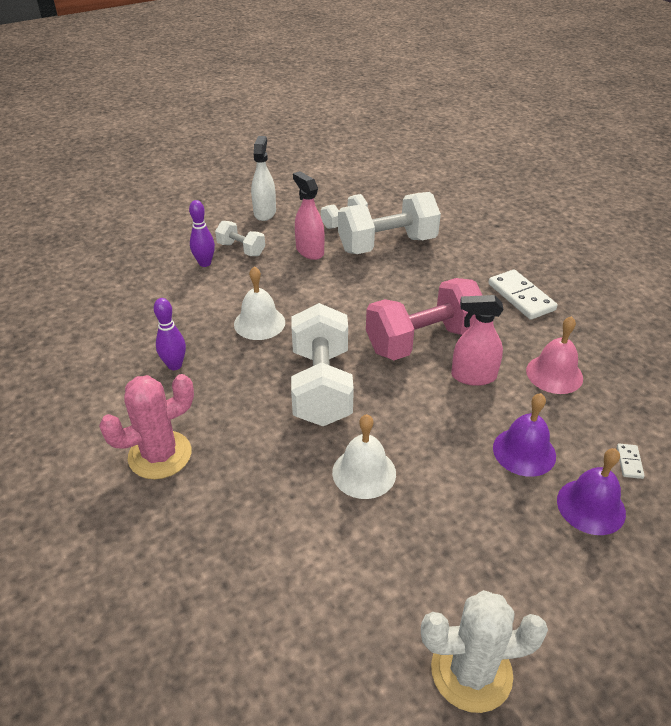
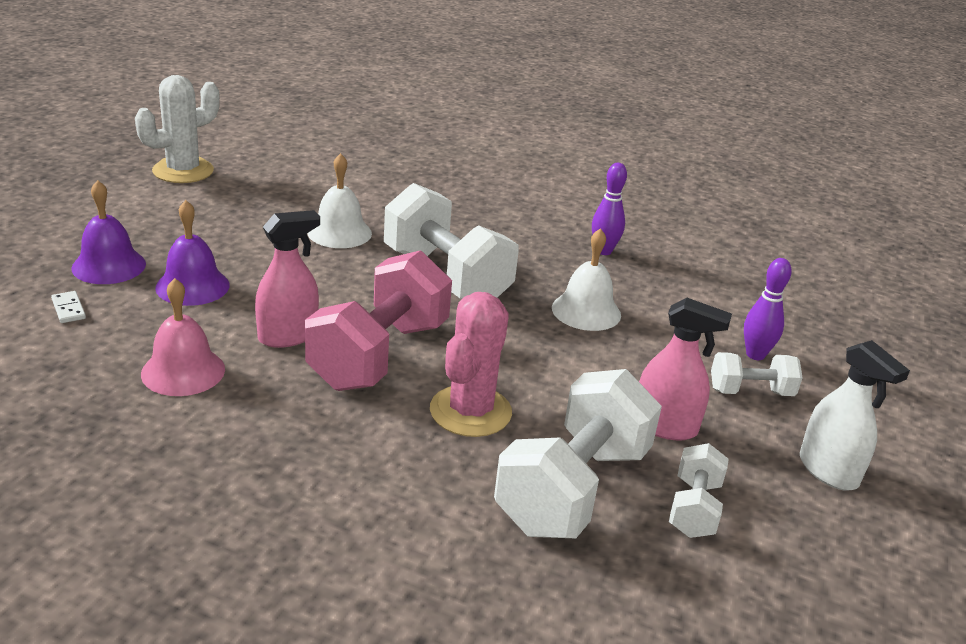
camera: 140 degrees right, 10 degrees down
pink cactus [99,374,194,479] -> pink cactus moved to [430,292,512,437]
white domino [488,269,558,320] -> none

